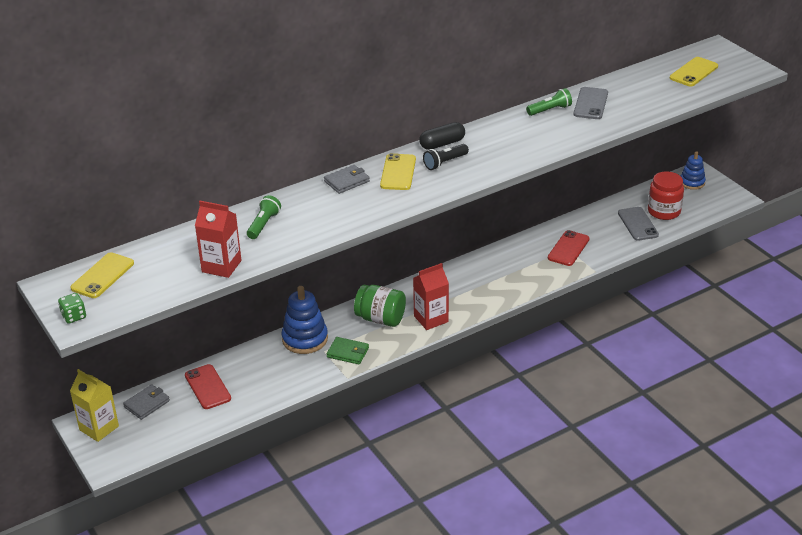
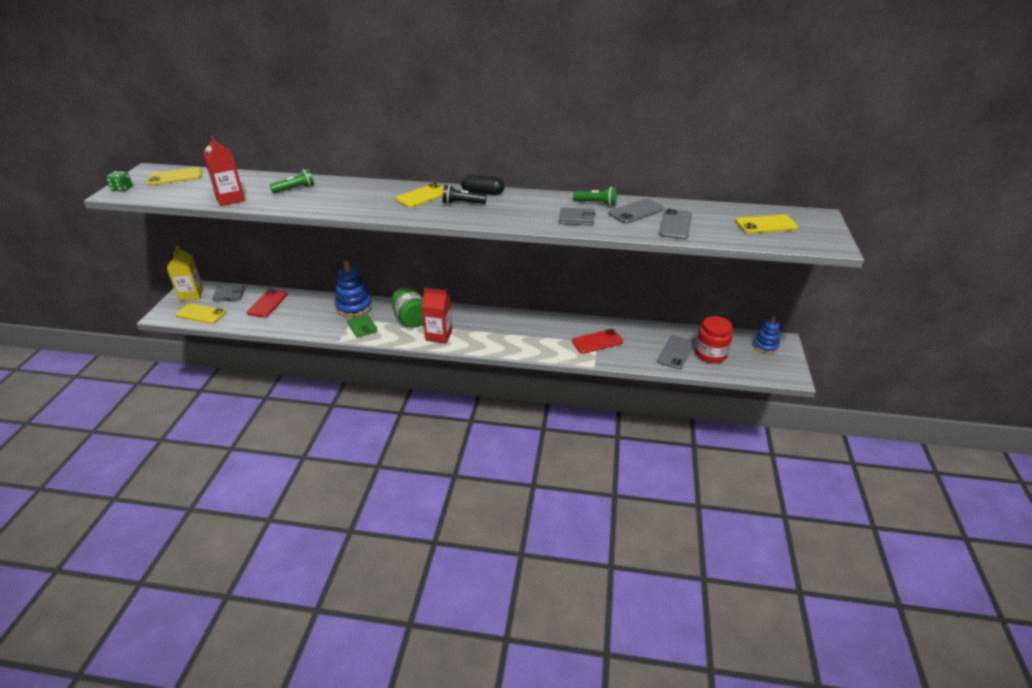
camera: 40 degrees right, 0 degrees up
grey wallet [324,165,370,194] -> grey wallet moved to [559,207,595,226]
none -> yellow phone [176,303,226,324]
none -> grey phone [659,209,692,240]

